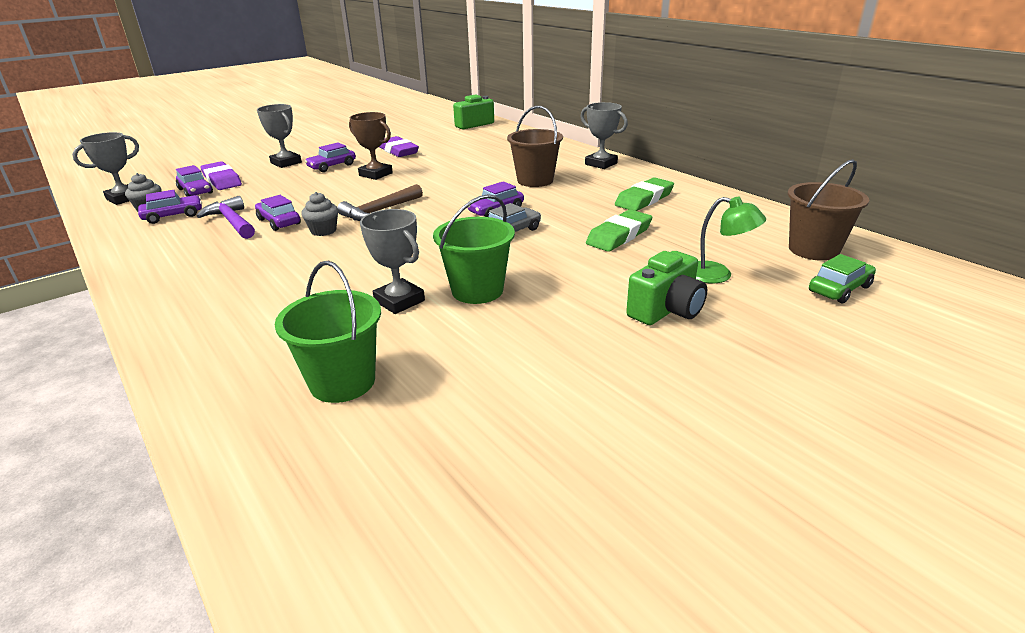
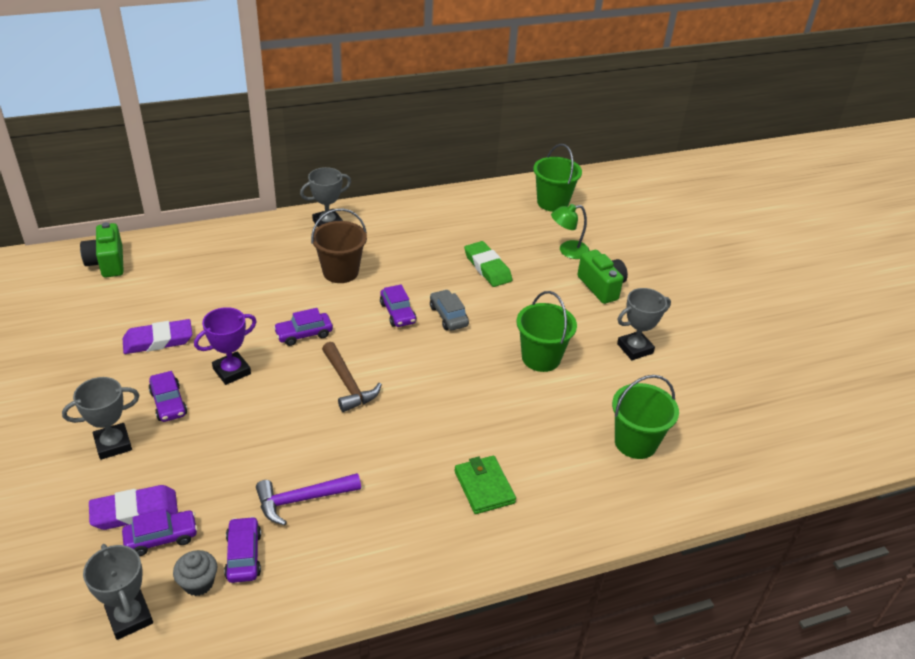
camera: 75 degrees left, 10 degrees up
purple car [255,195,301,231] -> purple car moved to [273,308,333,346]
grey cupcake [301,192,338,236] -> none
brown trophy [349,112,393,180] -> purple trophy [194,307,257,385]
grey trophy [360,209,425,314] -> grey trophy moved to [617,288,671,360]
green eraser [615,177,674,211] -> none
green lamp [696,197,766,283] -> green lamp turned 150 degrees counterclockwise [551,204,590,259]
brown bucket [788,159,869,261] -> green bucket [533,144,582,212]
green car [809,254,876,303] -> none
none -> green wallet [454,456,516,514]

